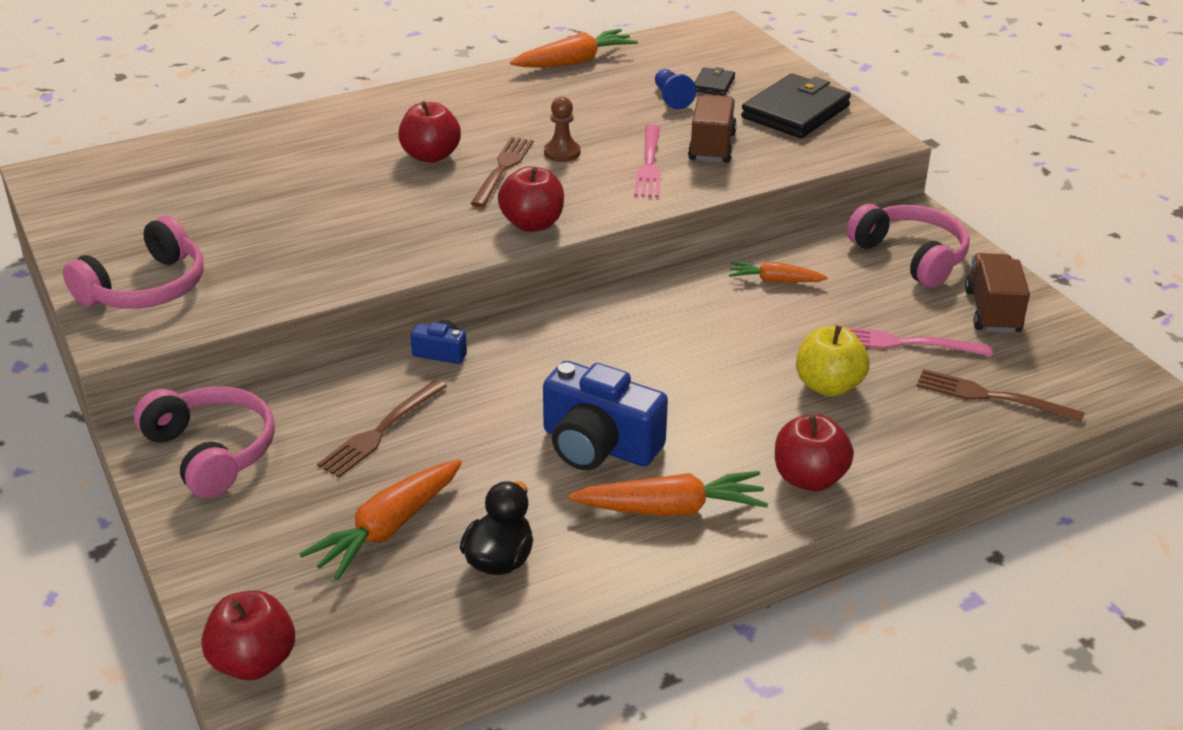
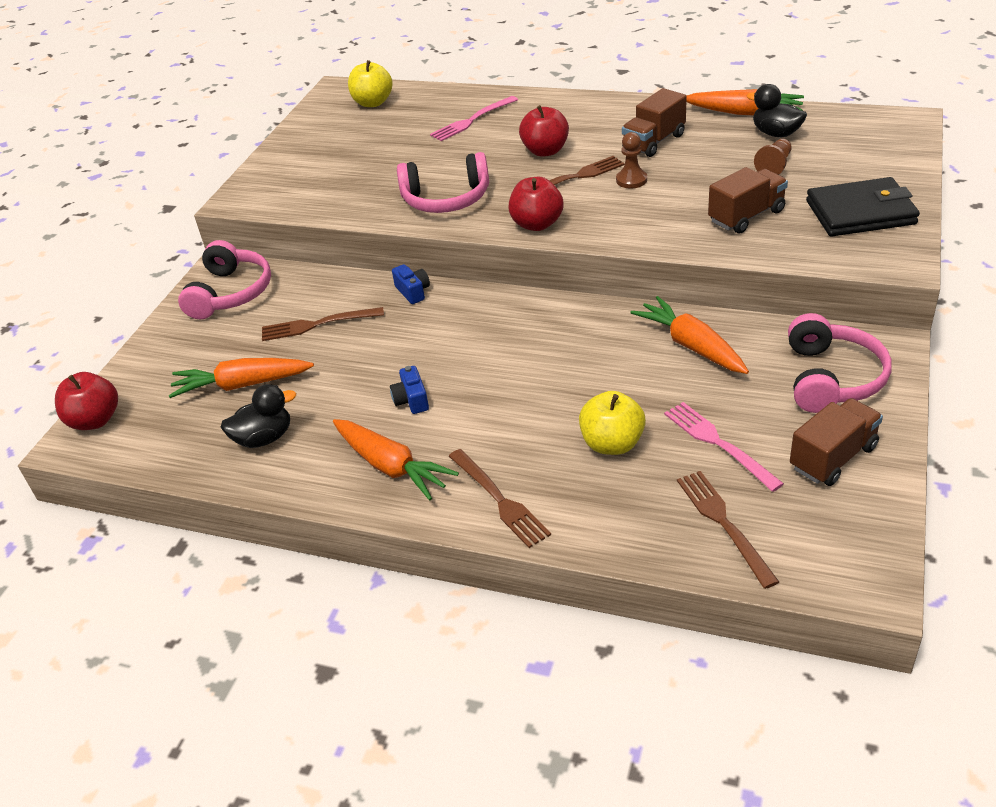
camera: 50 degrees right, 5 degrees up
pink headphones [63,216,204,309] -> pink headphones moved to [397,152,489,213]
blue camera [543,361,668,470] -> blue camera [390,366,429,414], size x0.47
pink fork [634,125,661,197] -> pink fork moved to [430,96,518,141]
blue pawn [655,69,696,109] -> brown pawn [754,139,792,175]
black wallet [694,67,735,96] -> none
orange carrot [729,261,828,282] -> orange carrot [630,296,749,374], size x1.63
red apple [775,415,854,491] -> brown fork [449,449,551,548]
none -> yellow apple [348,60,393,107]
none -> brown truck [622,88,687,157]
none -> black duck [747,84,807,137]

